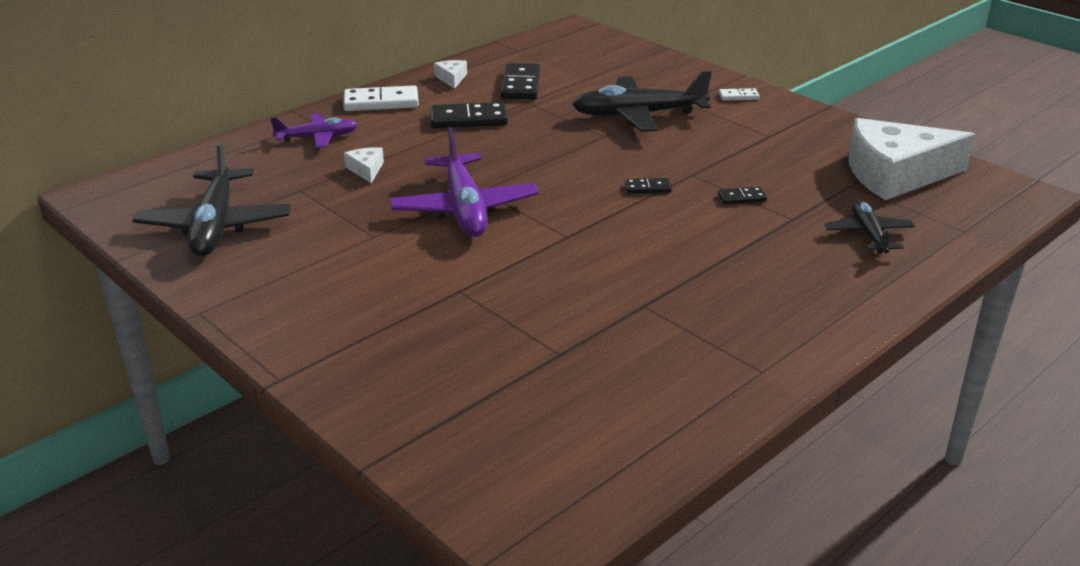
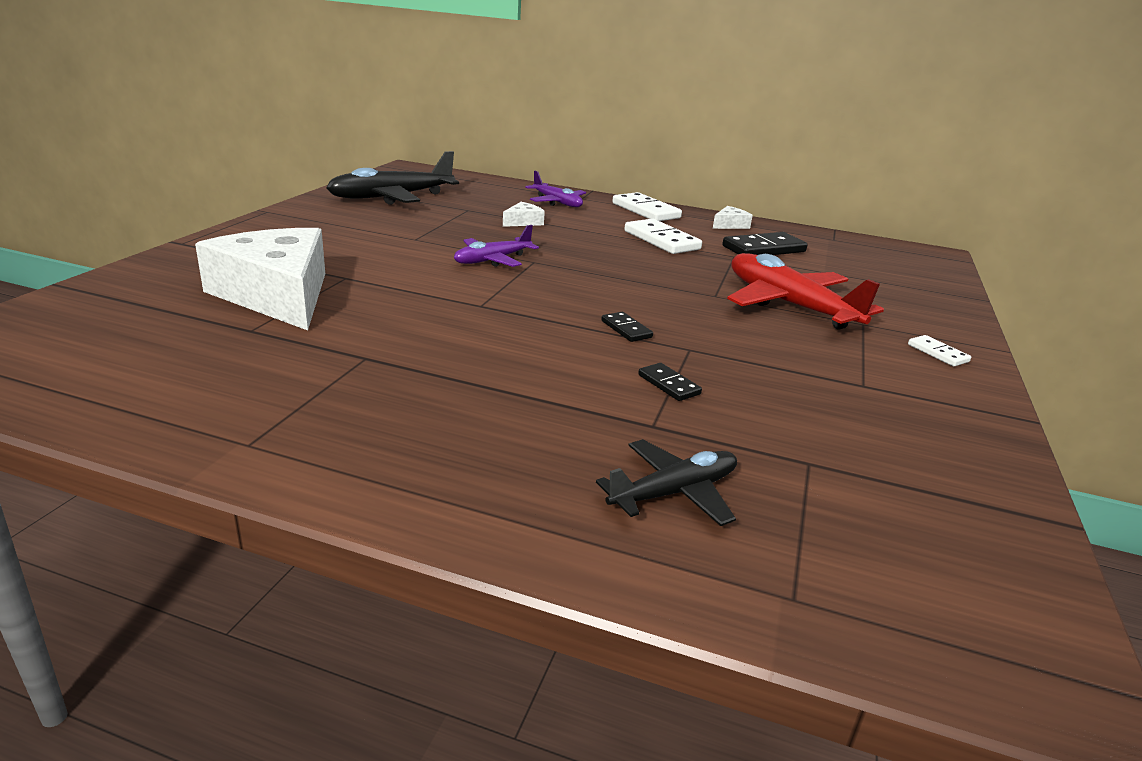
camera: 60 degrees right, 5 degrees down
purple plane [389,127,539,237] -> purple plane [454,225,539,267], size x0.58
black domino [430,102,508,128] -> white domino [624,219,702,254]
black plane [572,70,712,132] -> red plane [727,253,884,329]
white cheese [849,118,975,200] -> white cheese moved to [195,228,325,330]

